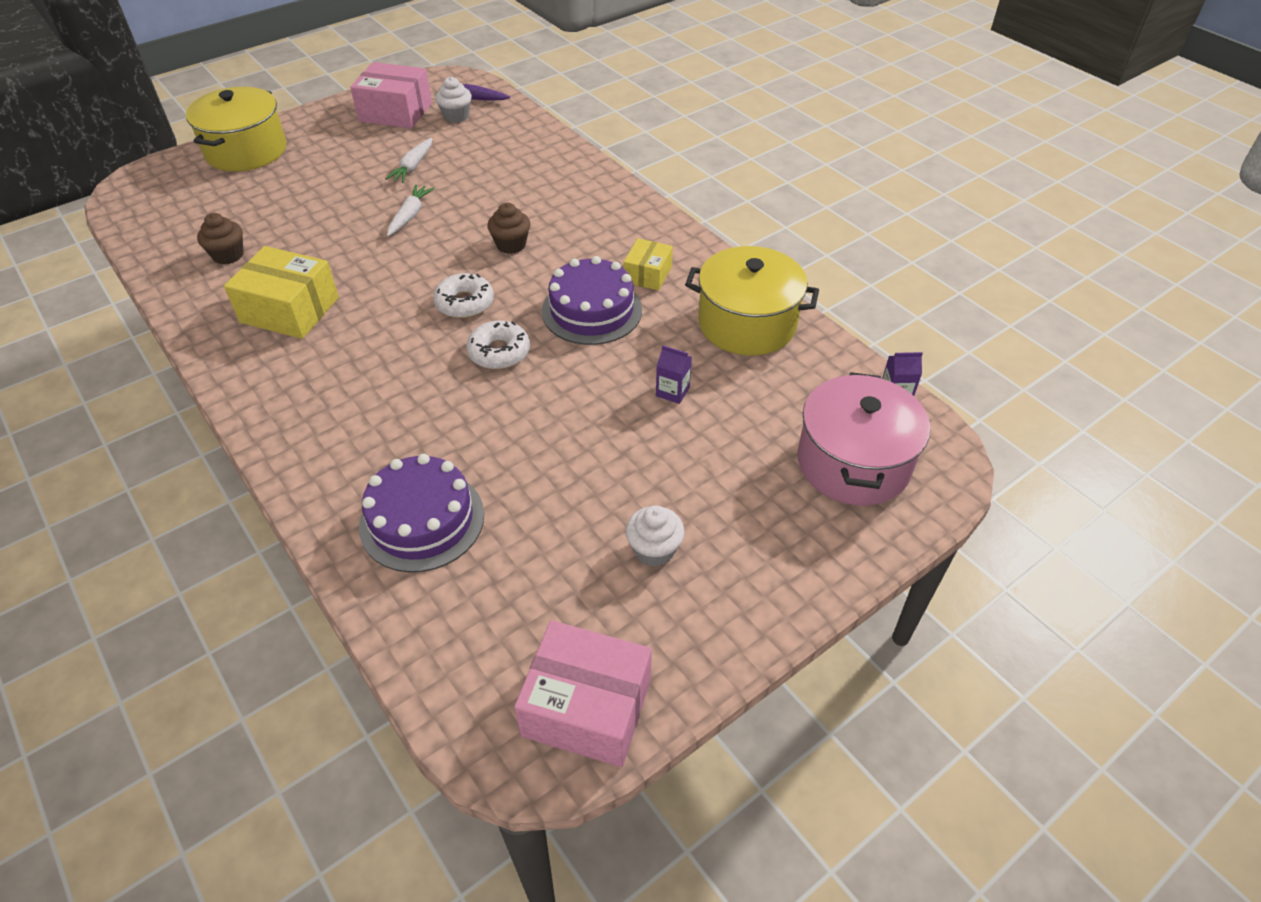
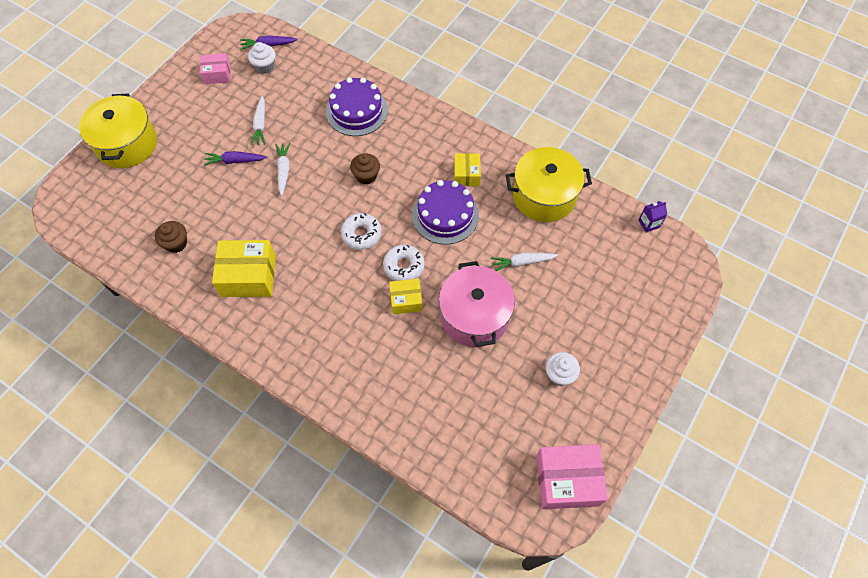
camera: 20 degrees left, 15 degrees up
pink box [350,62,432,129] -> pink box [200,53,230,84], size x0.58
purple cake [359,454,484,572] -> purple cake moved to [326,77,388,136]
purple carton [656,345,692,404] -> white carrot [491,253,558,271]
pink pot [797,372,930,506] -> pink pot moved to [439,261,515,347]
none -> purple carrot [204,151,267,166]
none -> yellow box [389,279,423,314]

